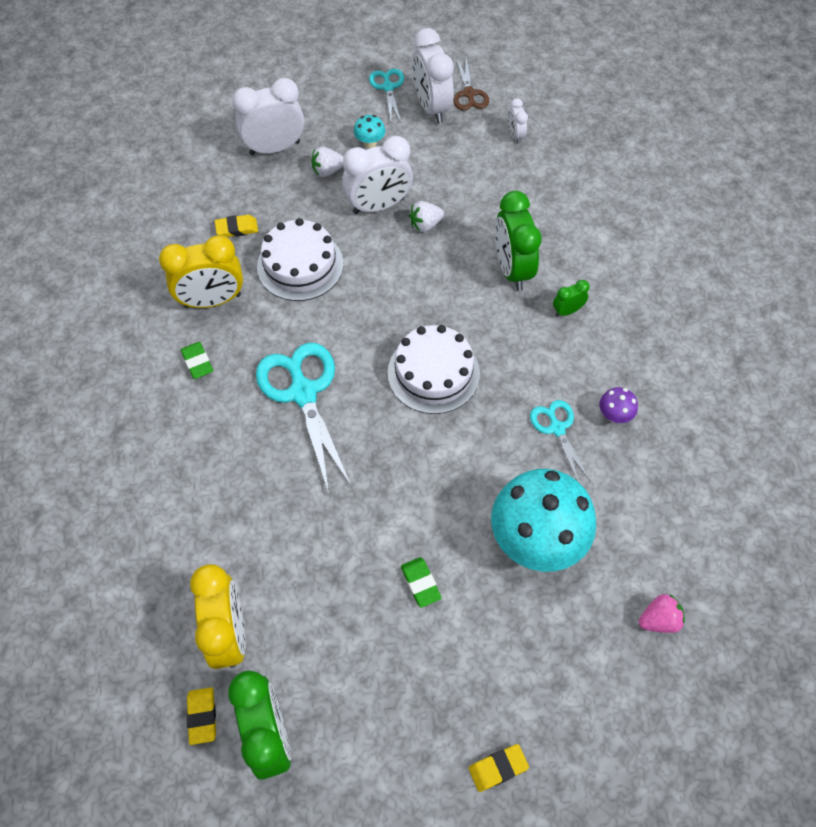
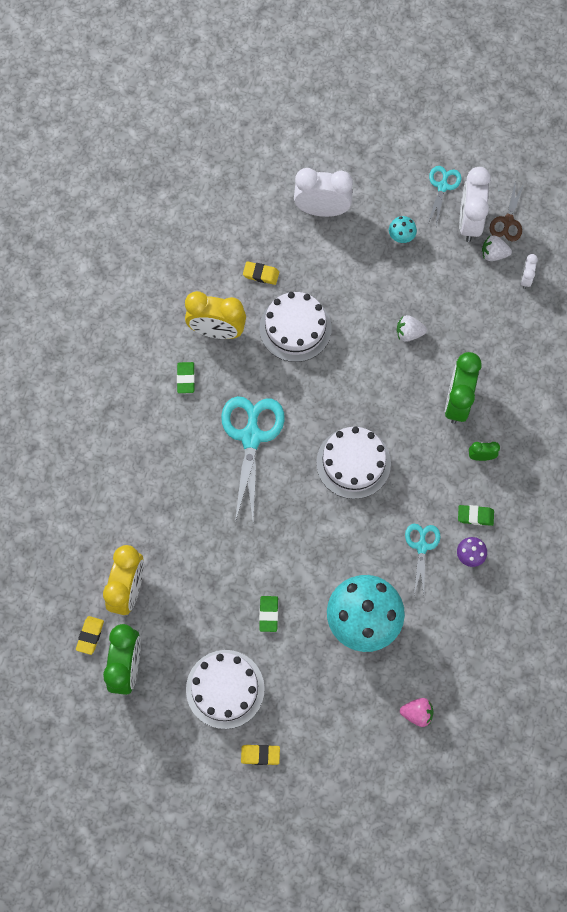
camera: 25 degrees right, 10 degrees up
white strawberry [311,147,343,177] -> white strawberry moved to [482,236,512,261]
white clock [342,136,413,214] -> none
none -> white cake [186,650,265,729]
none -> green eraser [458,505,494,526]

